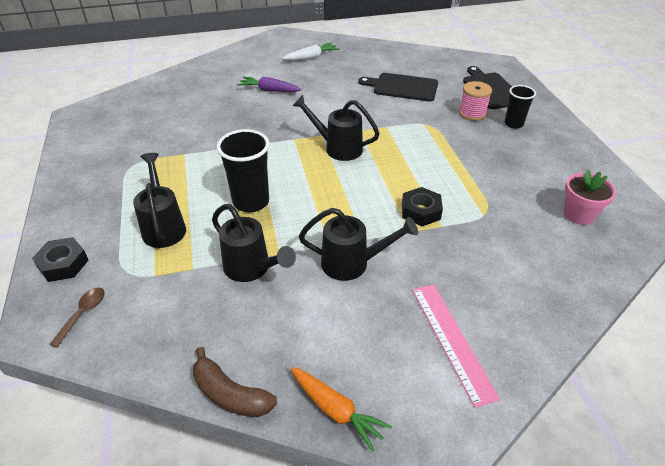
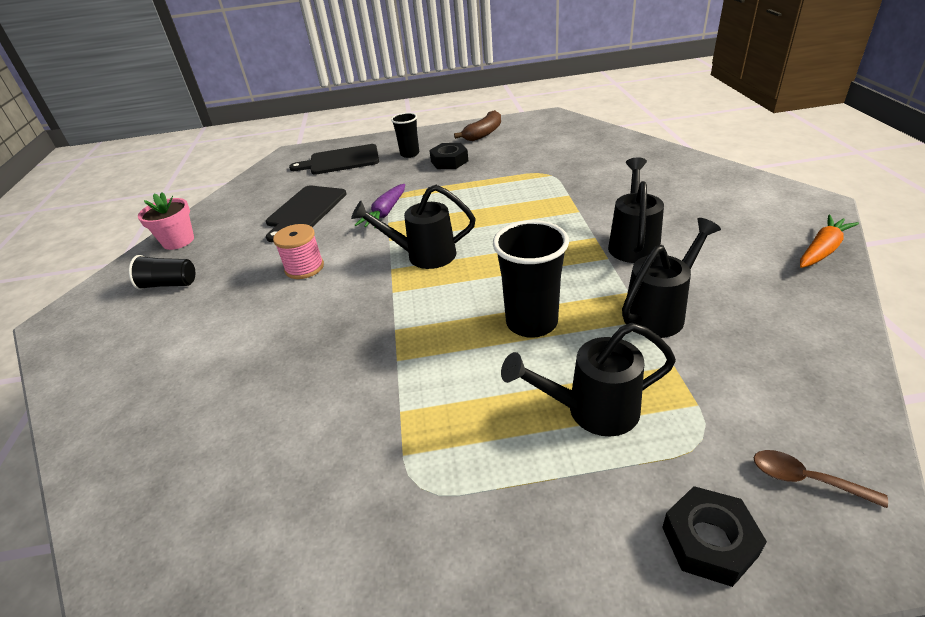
camera: 80 degrees left, 5 degrees down
brown banana [193,347,277,417] -> brown banana moved to [454,110,501,141]
purple carrot [237,77,302,92] -> purple carrot moved to [355,184,405,228]
white carrot [282,43,339,60] -> black cup [129,255,195,290]
black watering can [293,95,380,161] -> black watering can turned 60 degrees clockwise [351,185,475,269]
black nut [402,187,443,226] -> black nut moved to [429,143,468,169]
pink ruler [412,284,500,408] -> none
pink spool [459,81,492,121] -> pink spool moved to [273,224,324,279]
pink flower pot [564,169,616,225] -> pink flower pot moved to [138,192,194,250]

